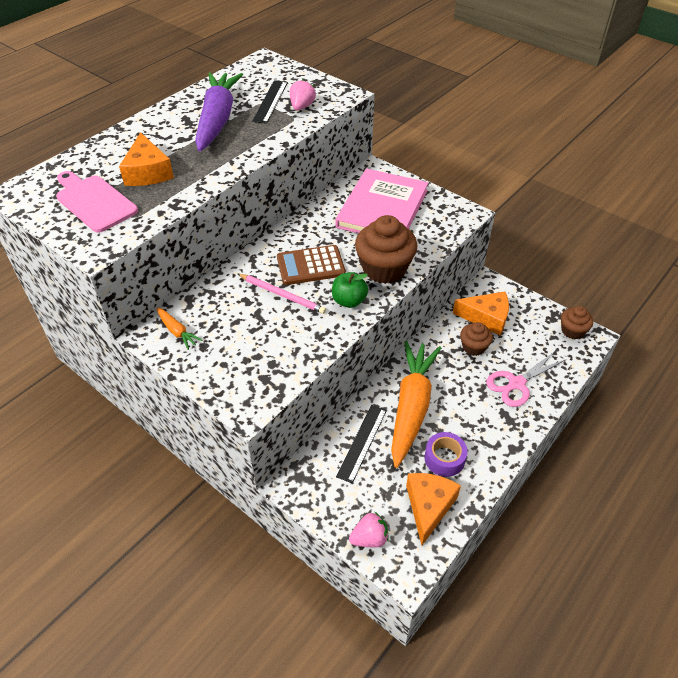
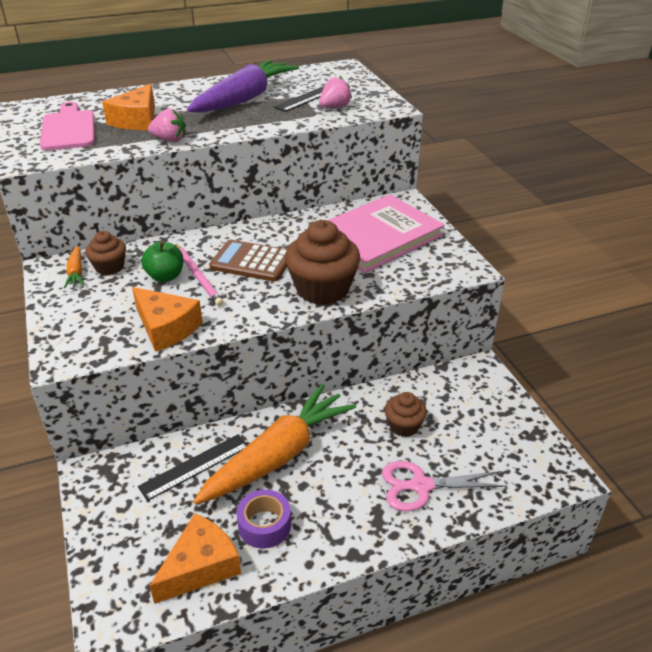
camera: 30 degrees right, 10 degrees down
green apple [332,272,368,308] -> green apple moved to [142,241,184,282]
pink strawberry [349,512,389,547] -> pink strawberry moved to [148,108,186,142]
orange cheese [453,291,509,335] -> orange cheese moved to [132,287,203,352]
brown cupcake [561,306,593,339] -> brown cupcake moved to [85,231,126,275]

